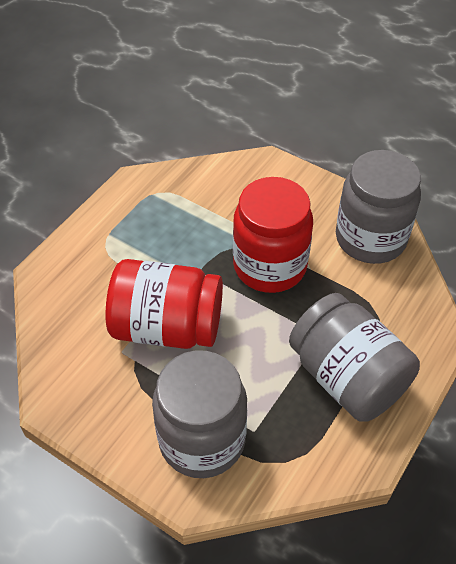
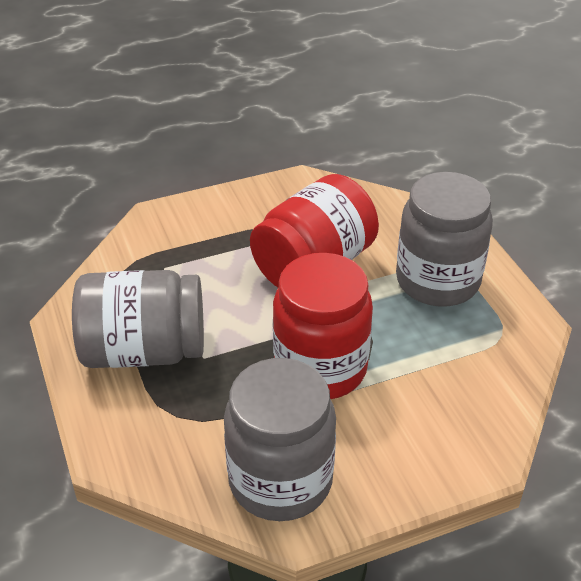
camera: 125 degrees right, 10 degrees down
grey jar [152,350,247,478] -> grey jar moved to [396,172,493,306]

